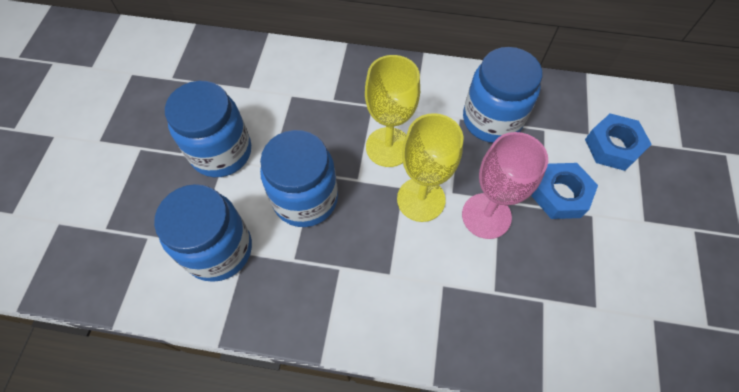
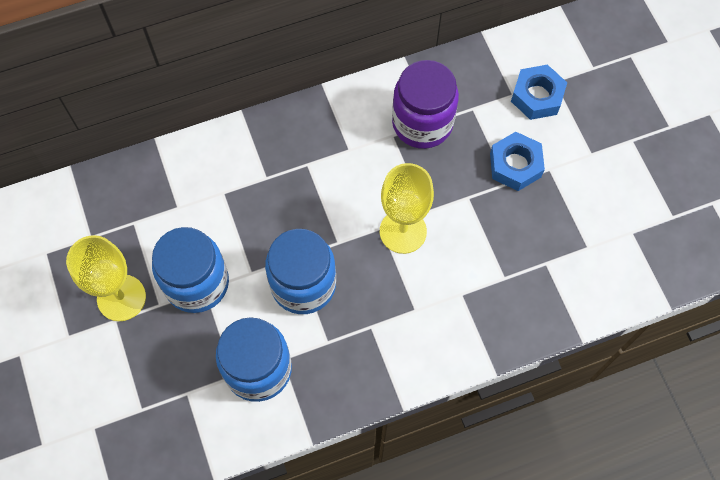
camera: 30 degrees left, 5 degrees up
yellow goblet [365,55,420,167] -> yellow goblet moved to [66,235,146,321]
pink goblet [462,132,548,239] -> none
blue jar [463,47,542,143] -> purple jar [392,60,459,149]

